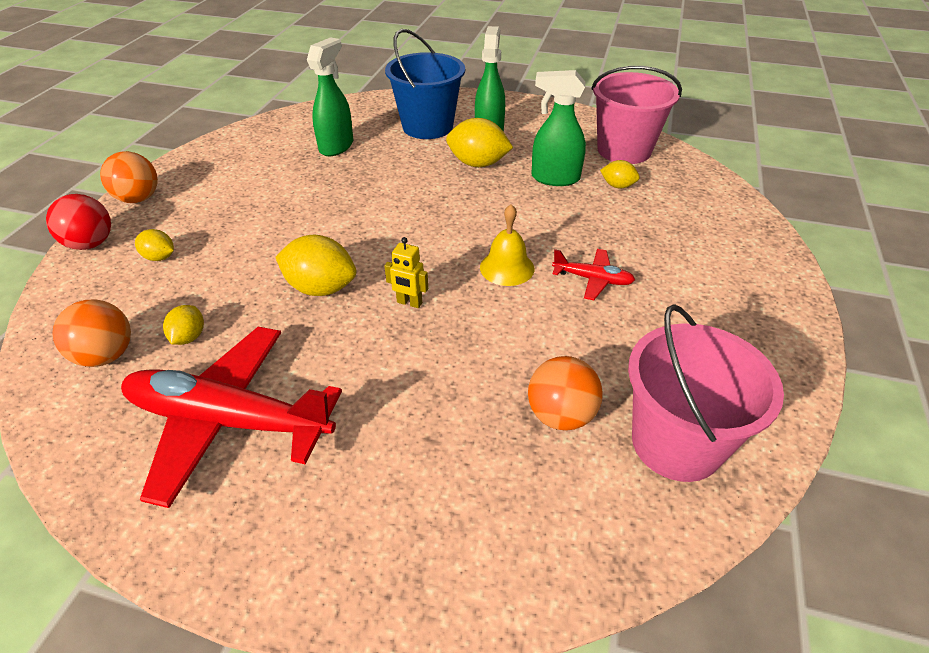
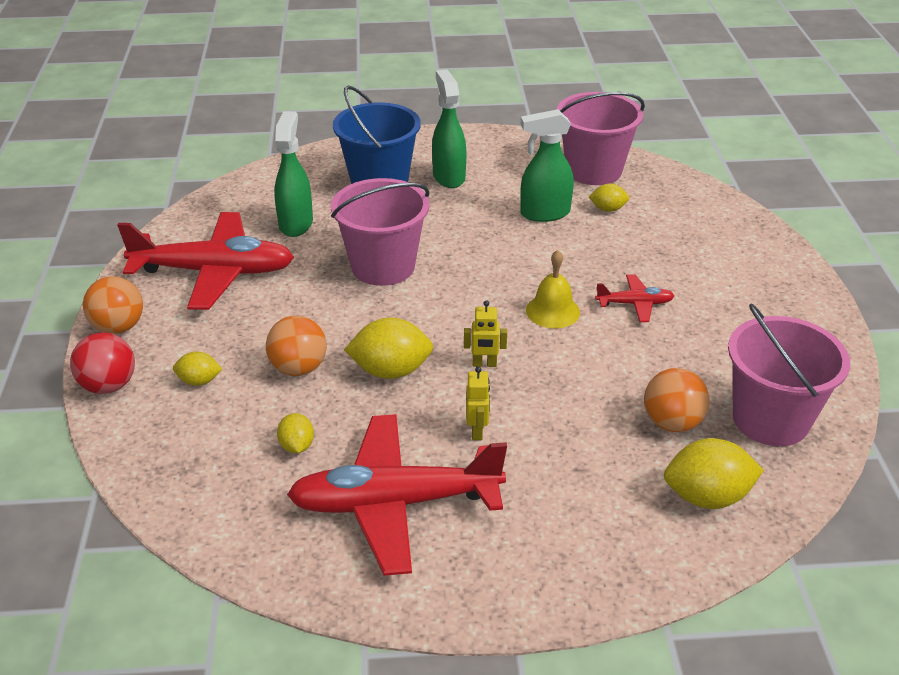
camera: 20 degrees left, 5 degrees down
orange ball [52,299,131,367] -> orange ball moved to [266,316,327,376]
yellow lemon [446,118,513,167] -> yellow lemon moved to [664,438,764,509]
none -> red plane [117,212,294,310]
none -> pink bucket [331,178,430,286]
none -> yellow robot [466,366,490,440]

